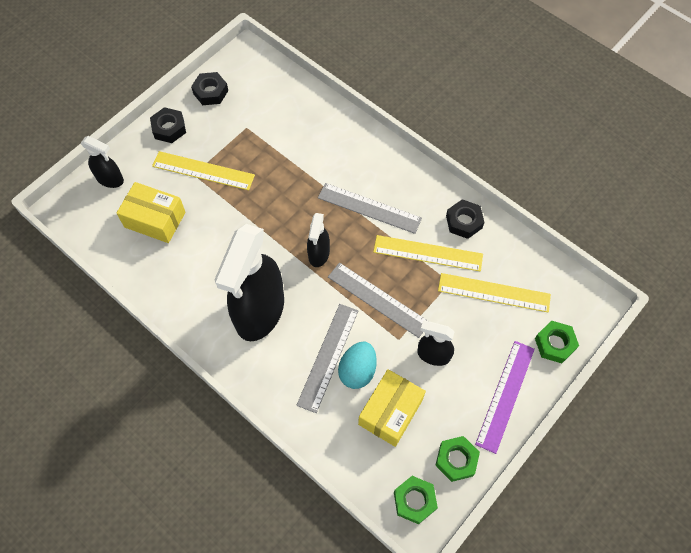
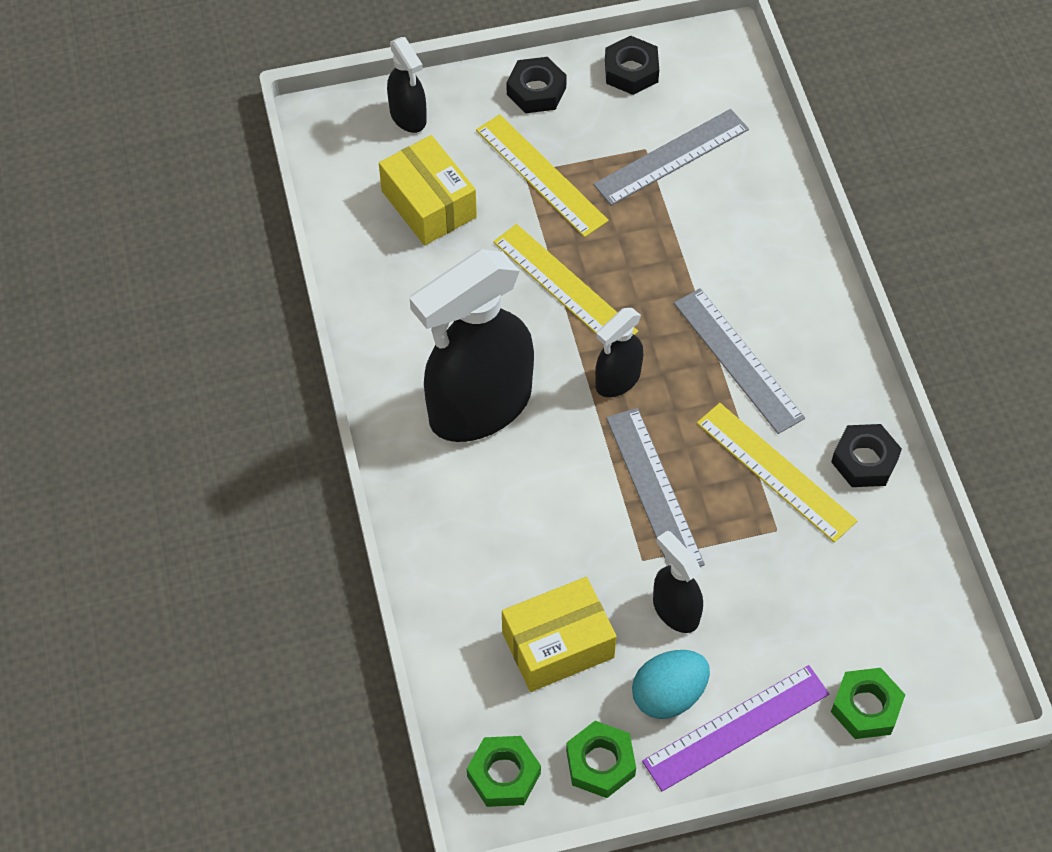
camera: 35 degrees right, 5 degrees down
grey ruler [296,304,358,413] -> grey ruler moved to [593,109,749,206]
turquoise egg [338,342,377,389] -> turquoise egg moved to [632,650,710,719]
yellow ruler [438,273,551,313] -> yellow ruler moved to [493,224,638,335]

